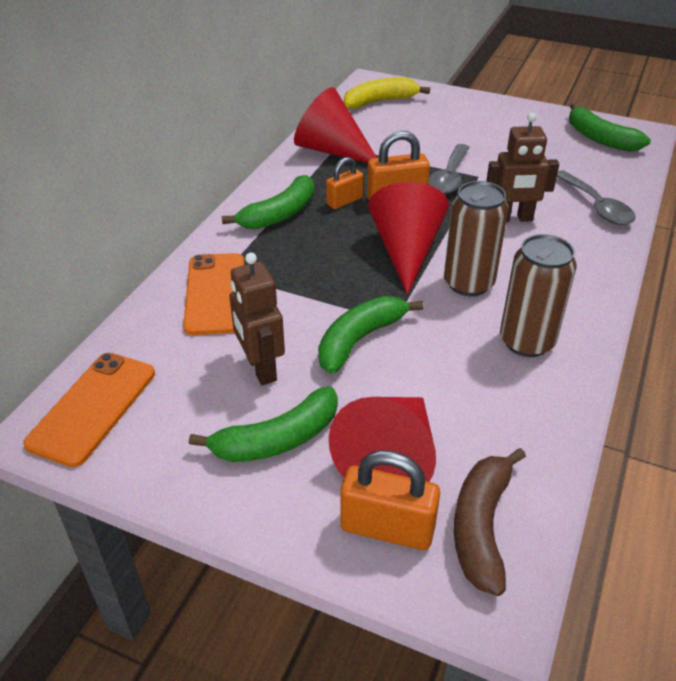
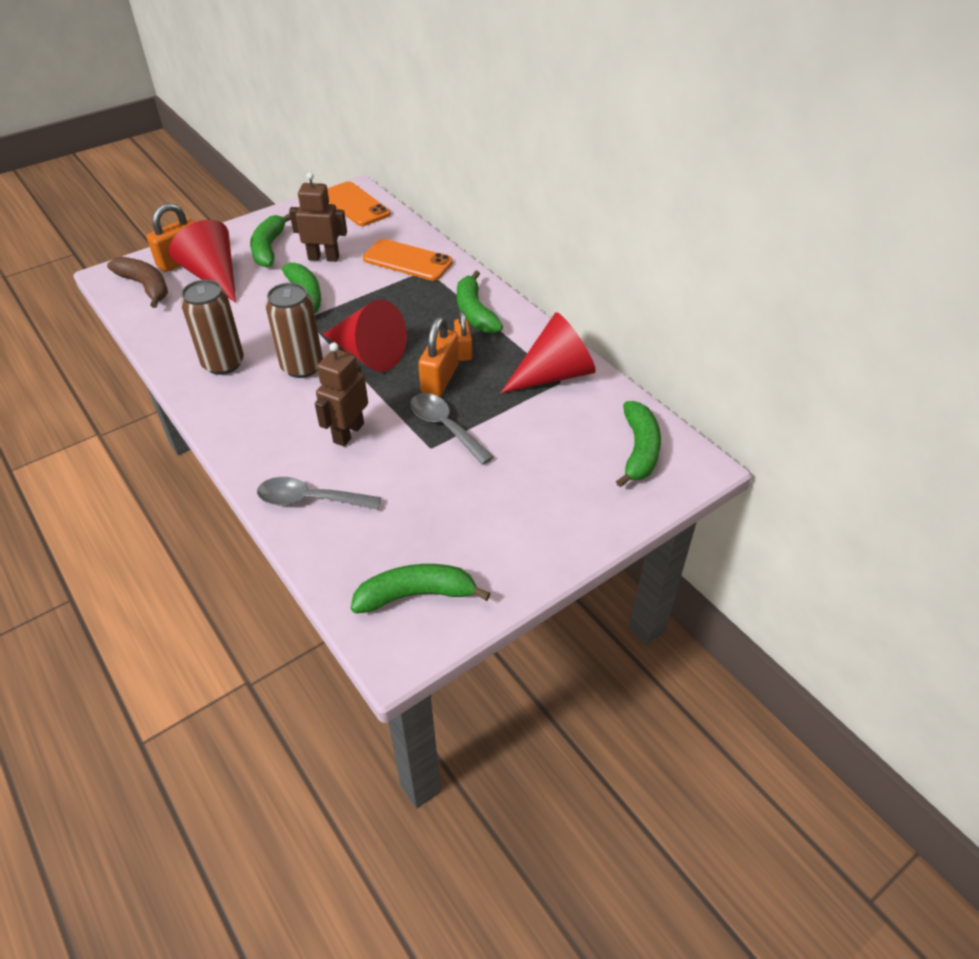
camera: 120 degrees right, 5 degrees up
yellow banana [344,77,430,109] -> green banana [616,401,661,487]

